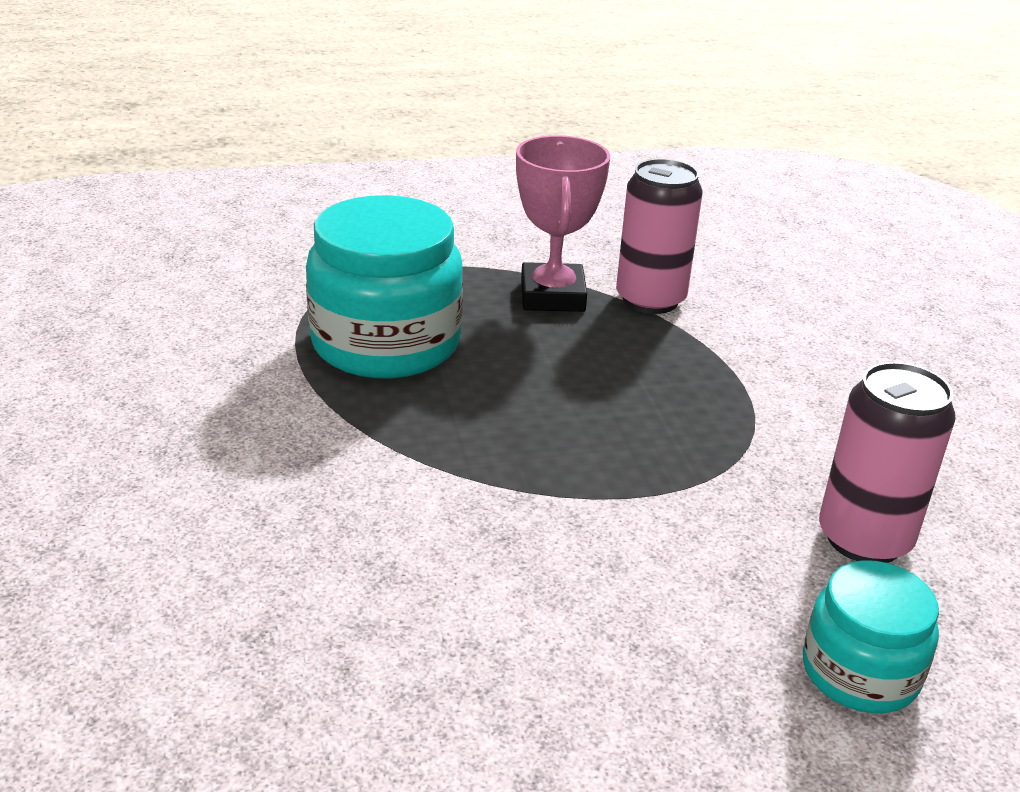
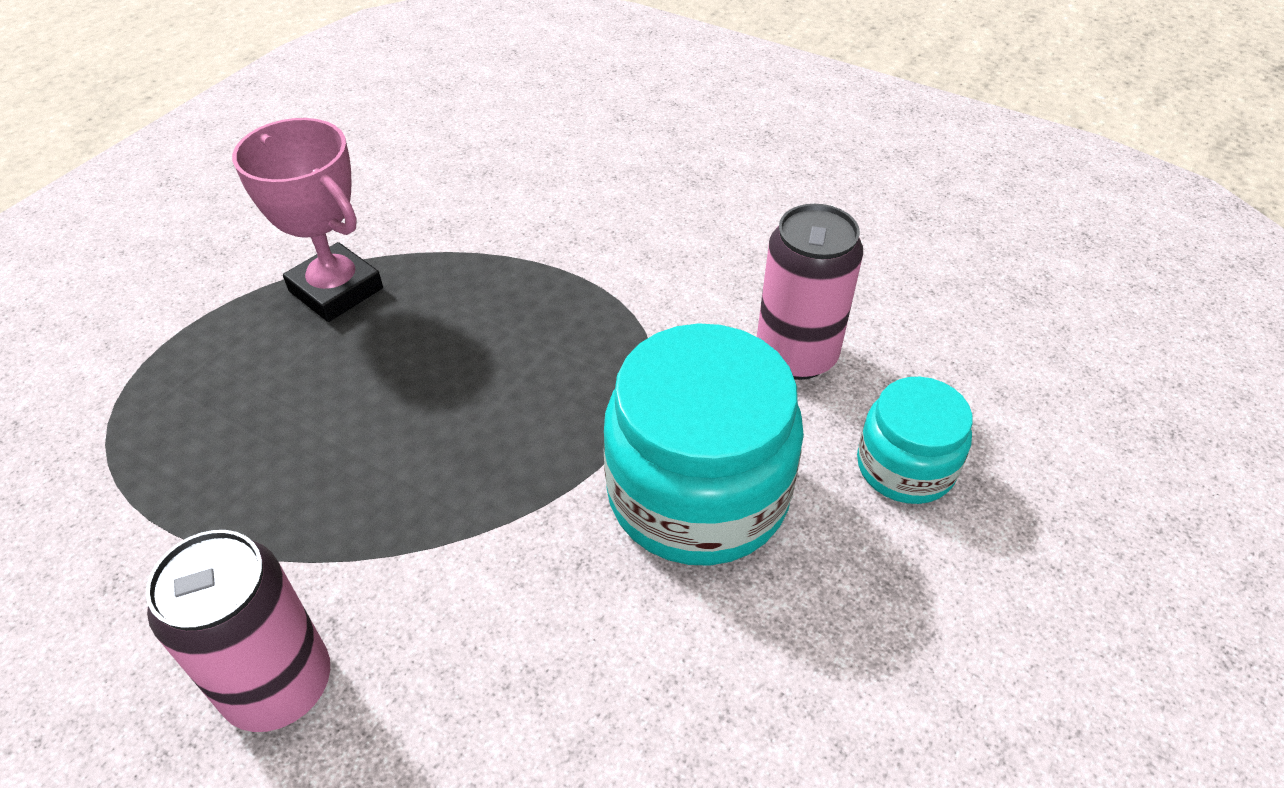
camera: 45 degrees left, 15 degrees up
turquoise jar [306,195,463,378] -> turquoise jar moved to [603,323,804,566]
pink can [616,159,703,314] -> pink can moved to [146,530,330,732]

